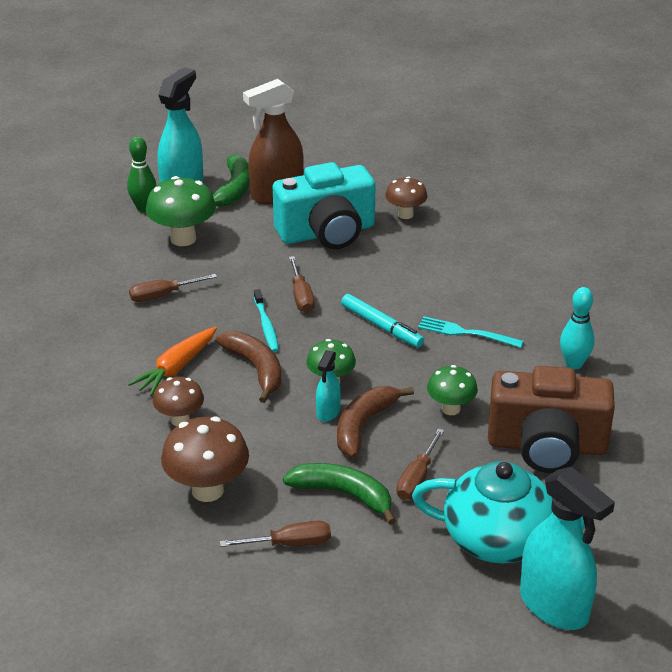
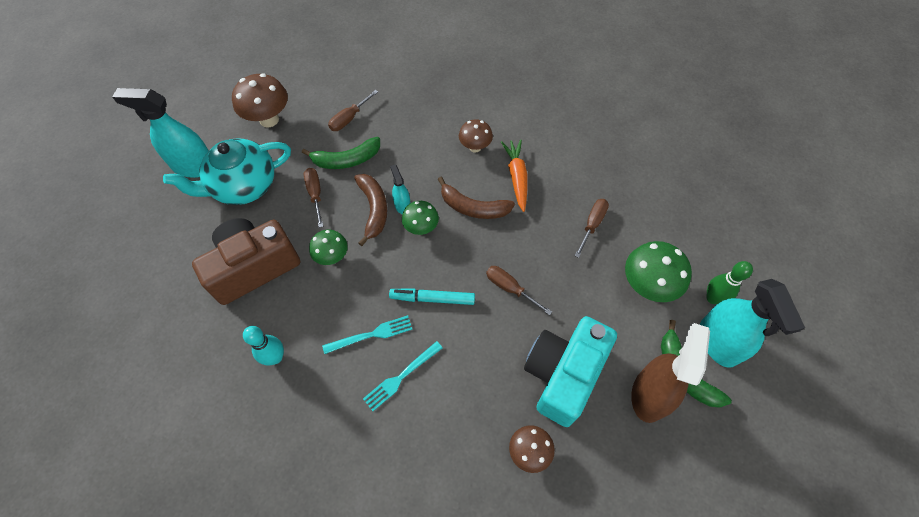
camera: 140 degrees right, 25 degrees up
brown mushroom [161,417,249,502] -> brown mushroom moved to [232,74,288,127]
turquoise toothbrush [254,289,279,352] -> none
none -> turquoise fork [363,341,443,411]

